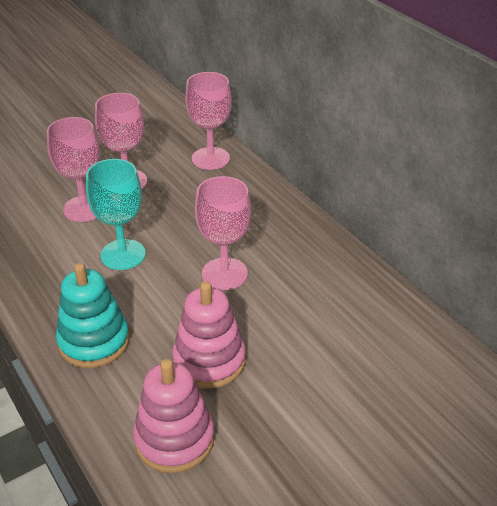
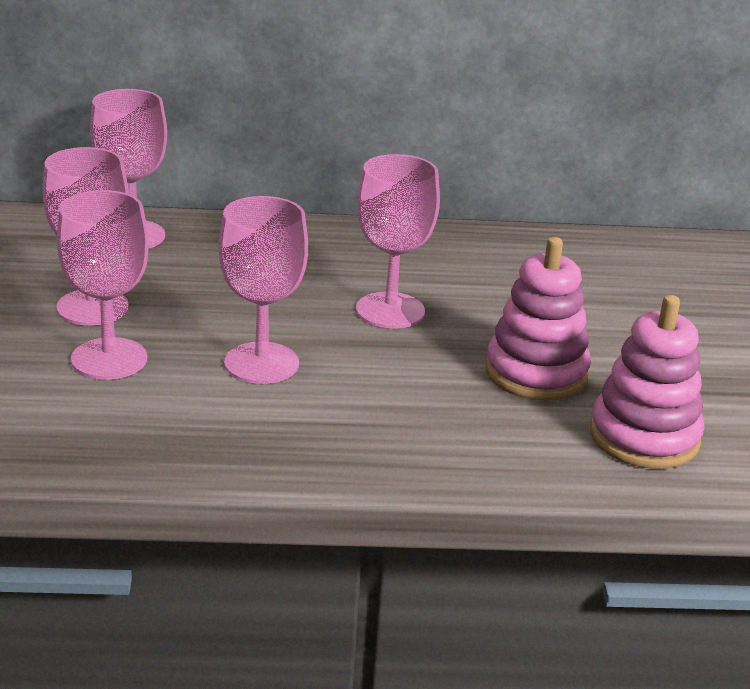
camera: 60 degrees left, 10 degrees down
turquoise stacking toy [56,263,130,368] -> none
turquoise goblet [86,159,146,270] -> pink goblet [219,196,308,384]

